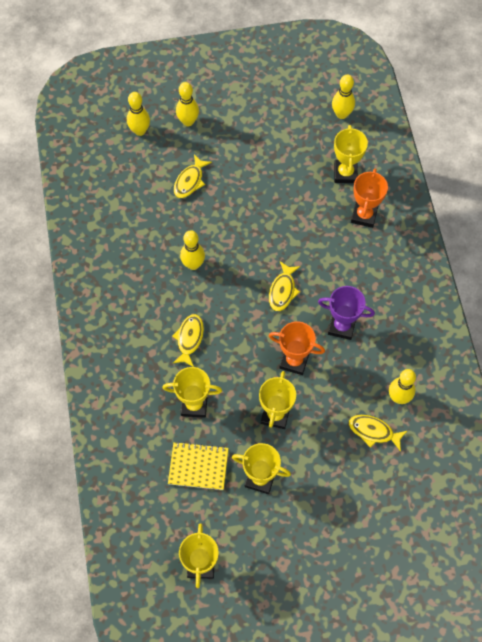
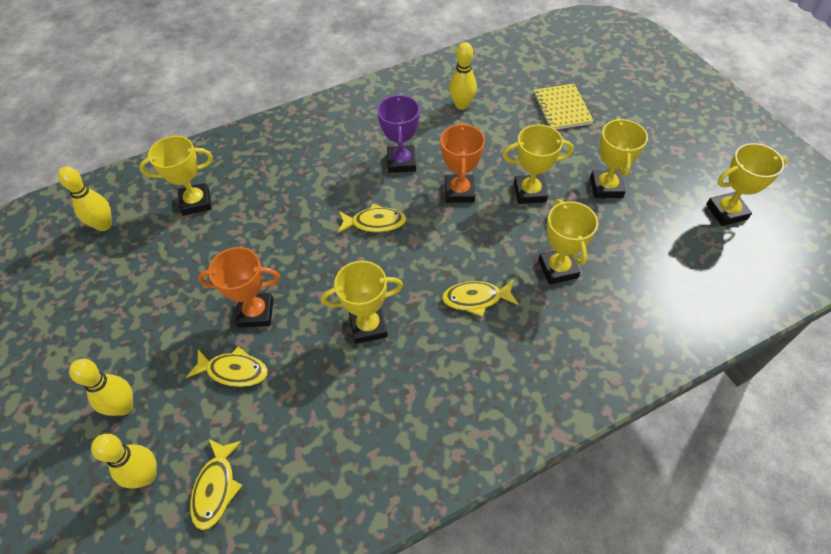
camera: 105 degrees left, 10 degrees down
yellow notebook [168,442,229,490] -> yellow notebook moved to [533,84,594,130]
yellow bowling pin [180,230,205,270] -> yellow trophy [321,261,403,344]
yellow fish [349,415,407,452] -> yellow fish moved to [190,439,242,530]
orange trophy [351,168,388,228] -> orange trophy moved to [198,247,280,327]

